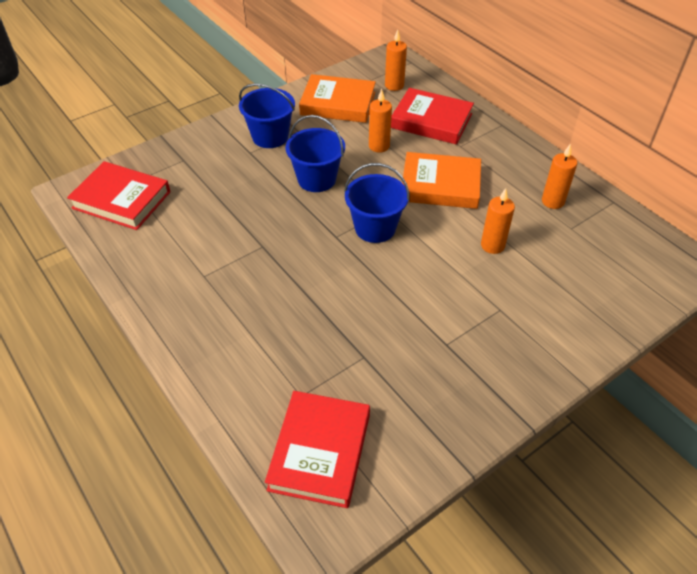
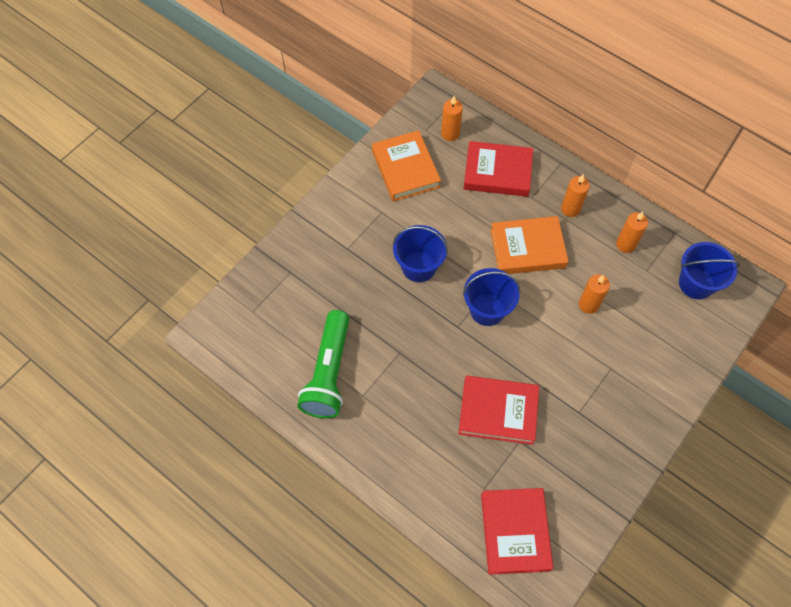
camera: 15 degrees left, 15 degrees up
red book [67,161,170,230] -> red book moved to [459,376,539,445]
blue bucket [239,84,295,148] -> blue bucket moved to [679,242,740,299]
orange book [299,74,376,123] -> orange book turned 75 degrees clockwise [372,130,441,202]
orange candle [369,89,392,153] -> orange candle moved to [561,174,590,217]
none -> green flashlight [297,310,349,418]

